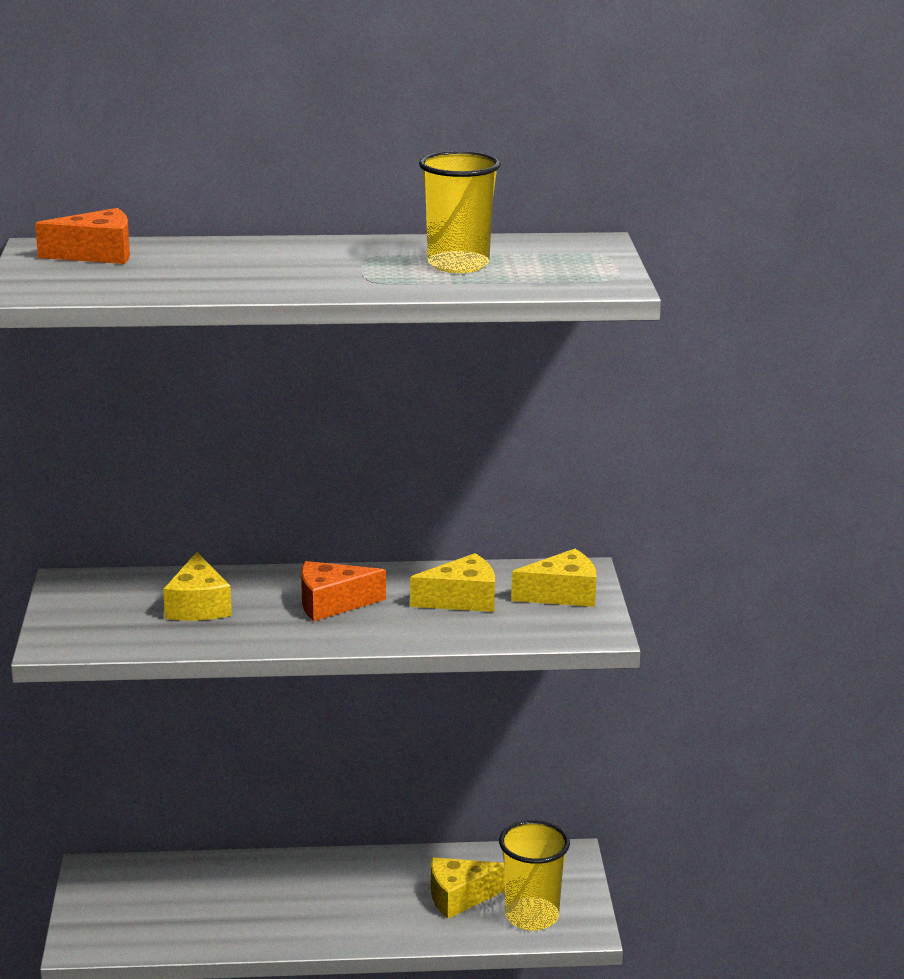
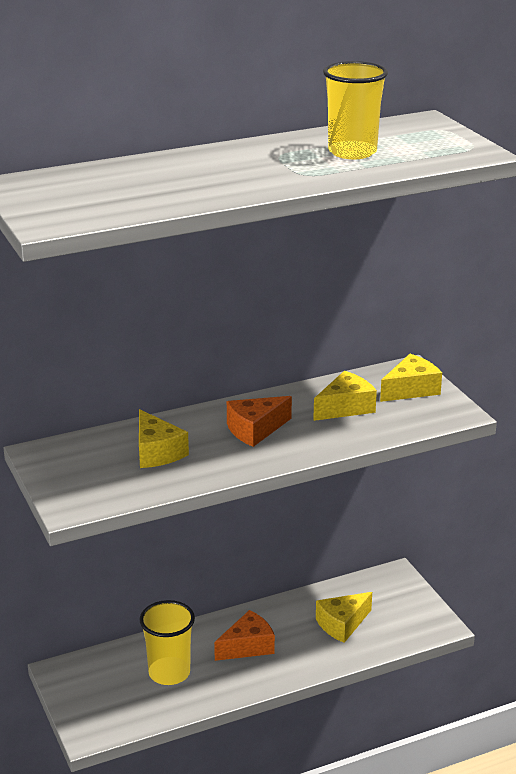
camera: 20 degrees left, 5 degrees up
orange cheese [35,208,130,264] -> orange cheese moved to [214,610,275,661]
yellow cup [499,820,570,931] -> yellow cup moved to [140,600,195,685]

